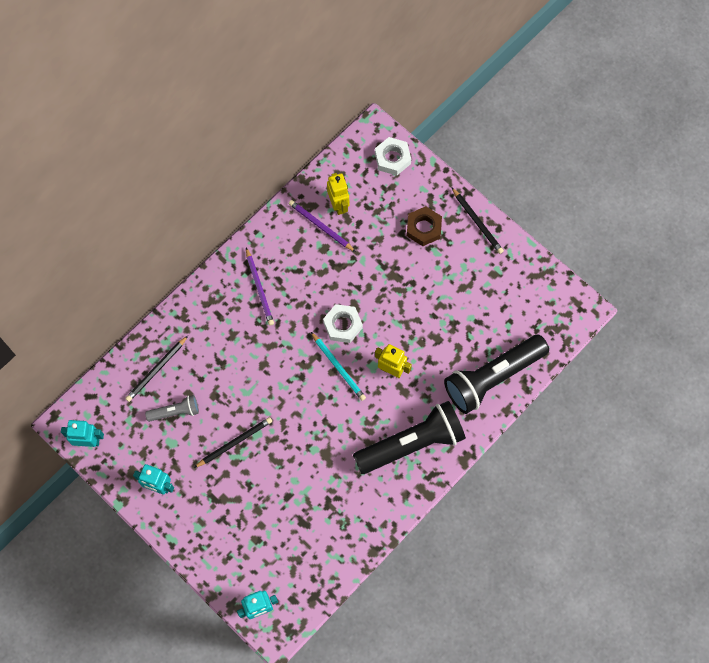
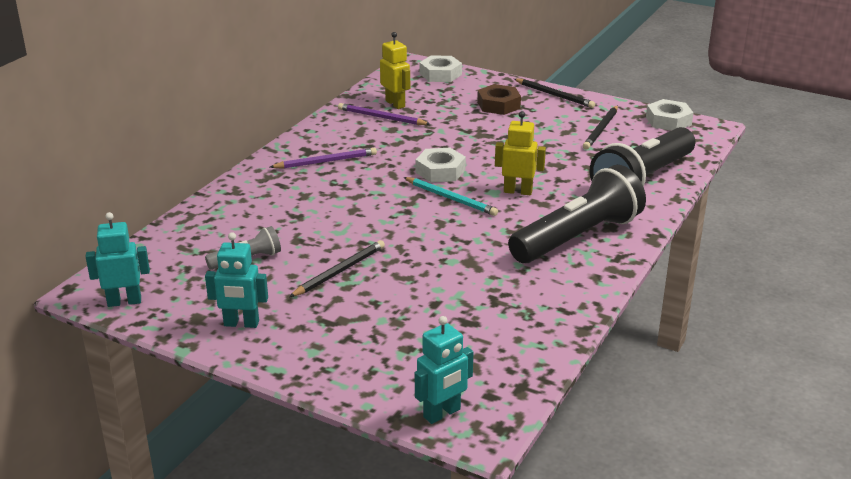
camera: 15 degrees left, 40 degrees down
black pencil [125,336,188,402] -> black pencil moved to [583,105,618,149]
purple pencil [246,248,274,326] -> purple pencil turned 75 degrees counterclockwise [270,148,377,169]
none -> white nut [646,99,693,131]

